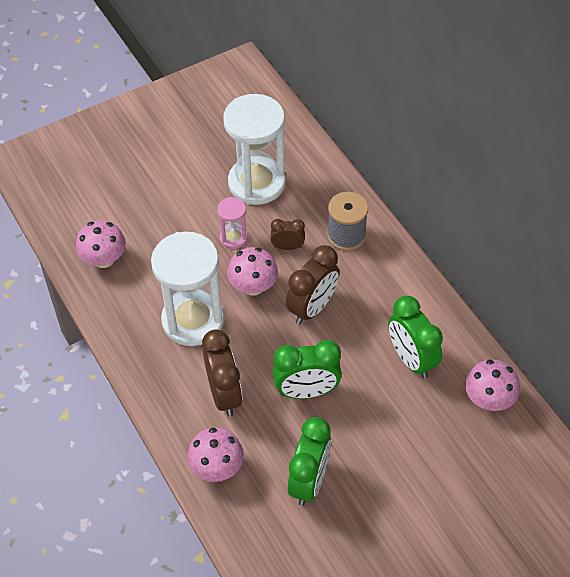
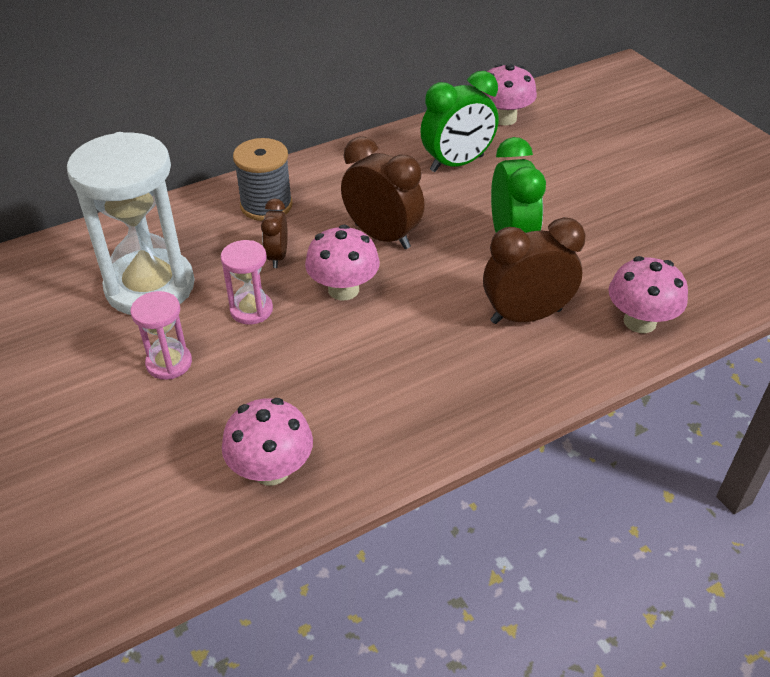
camera: 90 degrees left, 10 degrees down
white hourglass [151,232,224,346] -> none
green clock [288,417,331,506] -> none
none -> pink hourglass [131,291,192,380]

